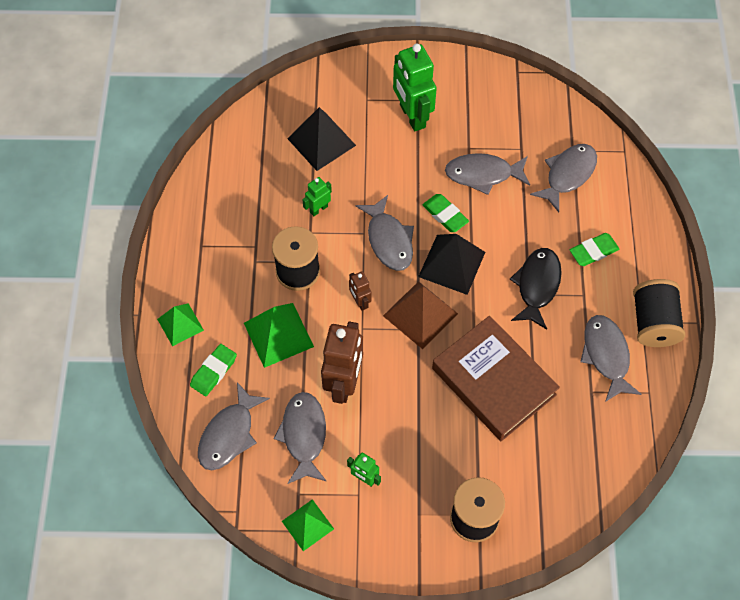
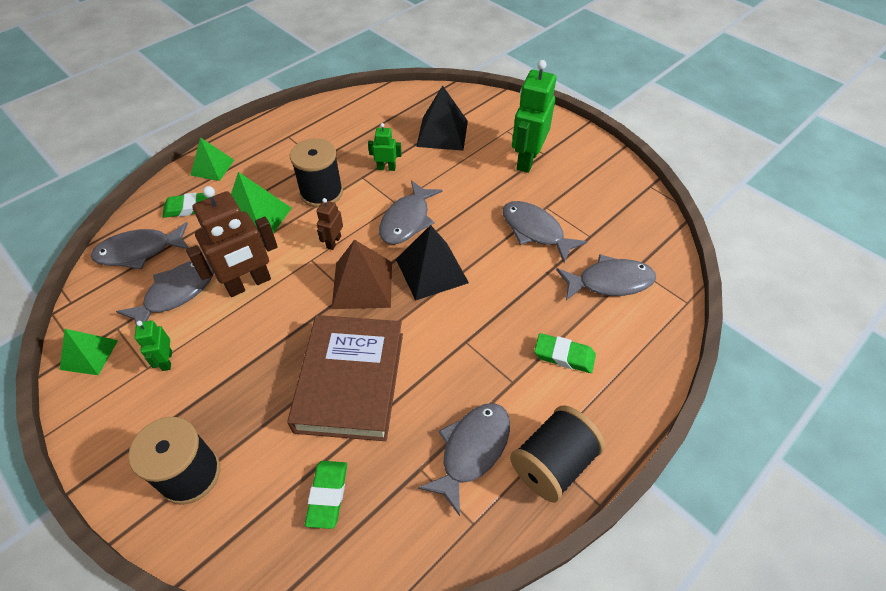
camera: 45 degrees right, 10 degrees down
green eraser [422,194,469,232] -> green eraser moved to [305,461,347,529]
black fish [510,248,562,330] -> none

